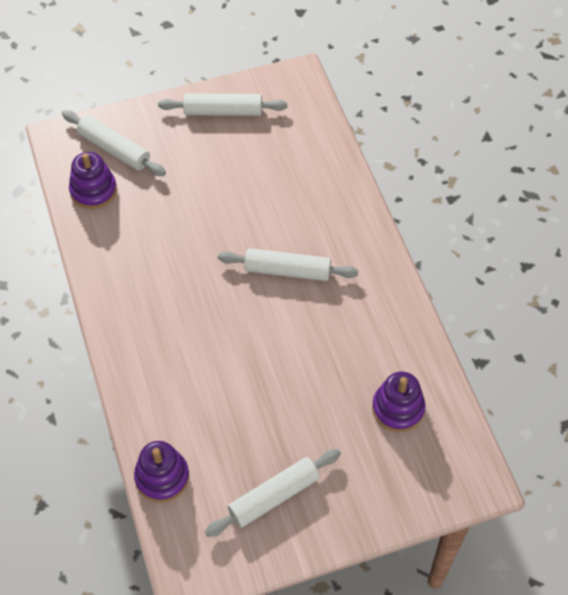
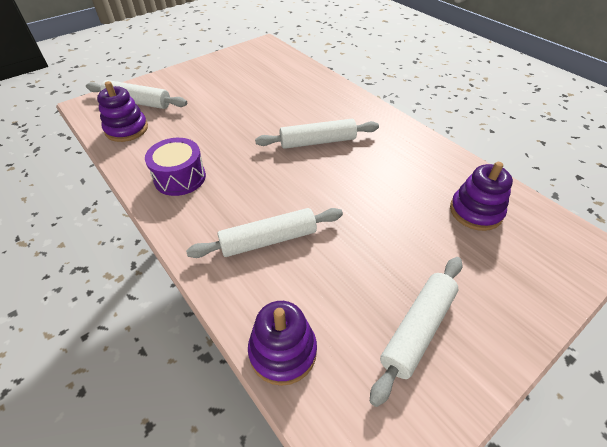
camera: 20 degrees left, 10 degrees down
white rolling pin [158,94,288,116] -> white rolling pin moved to [186,208,343,258]
none -> purple drum [145,138,206,196]

